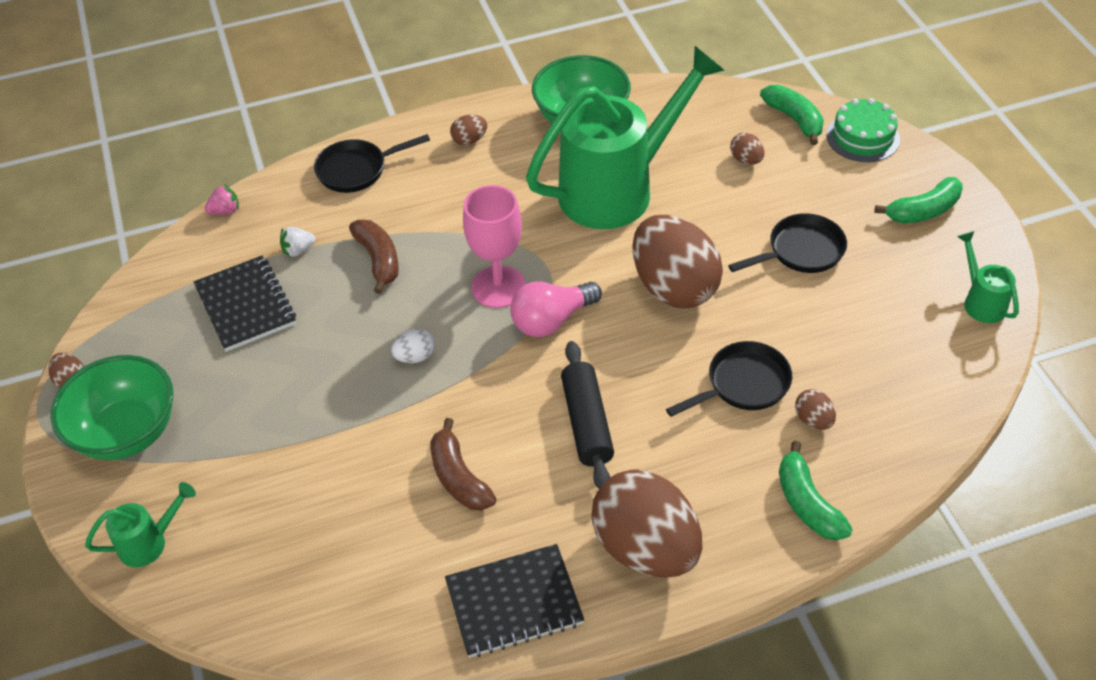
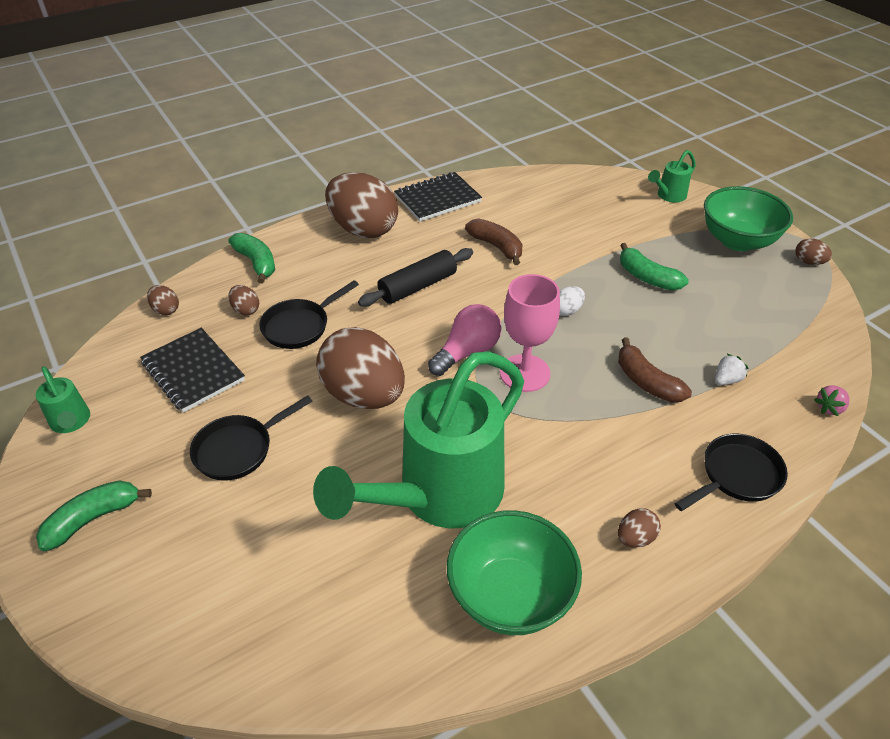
camera: 165 degrees right, 5 degrees down
black notebook [194,255,296,352] -> black notebook moved to [140,328,245,413]
black rolling pin [561,341,614,489] -> black rolling pin turned 75 degrees clockwise [358,248,473,307]
brown egg [730,132,764,165] -> brown egg moved to [147,285,179,315]
green banana [760,85,824,145] -> green banana moved to [620,243,689,290]
green cake [826,98,900,162] -> none

